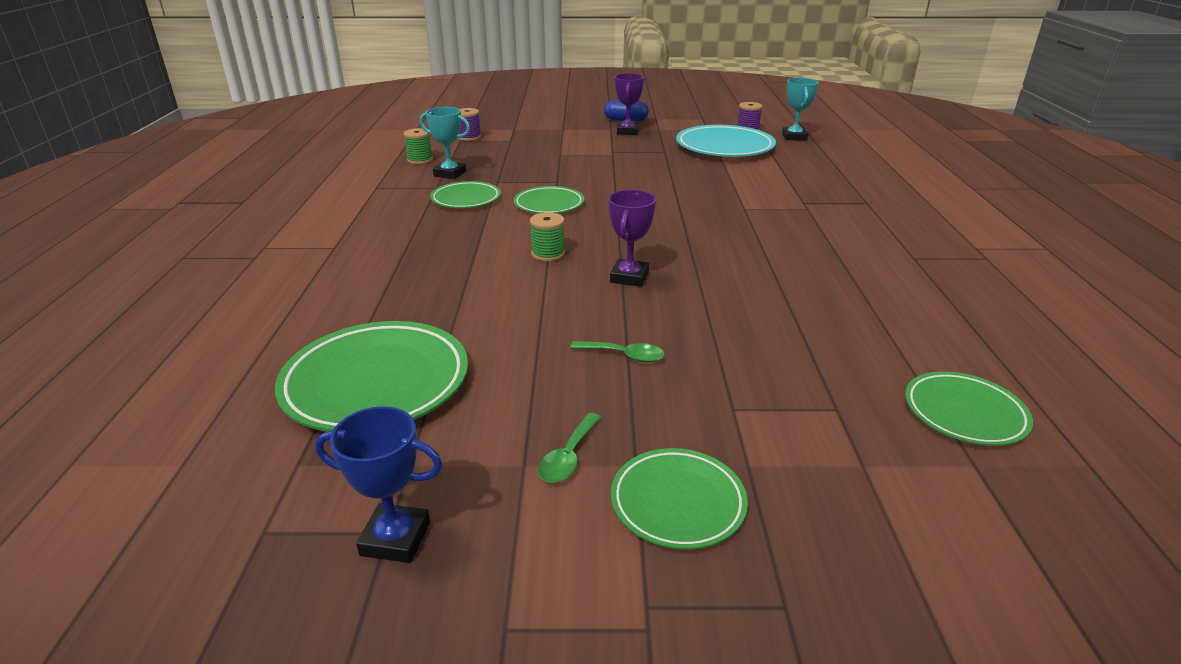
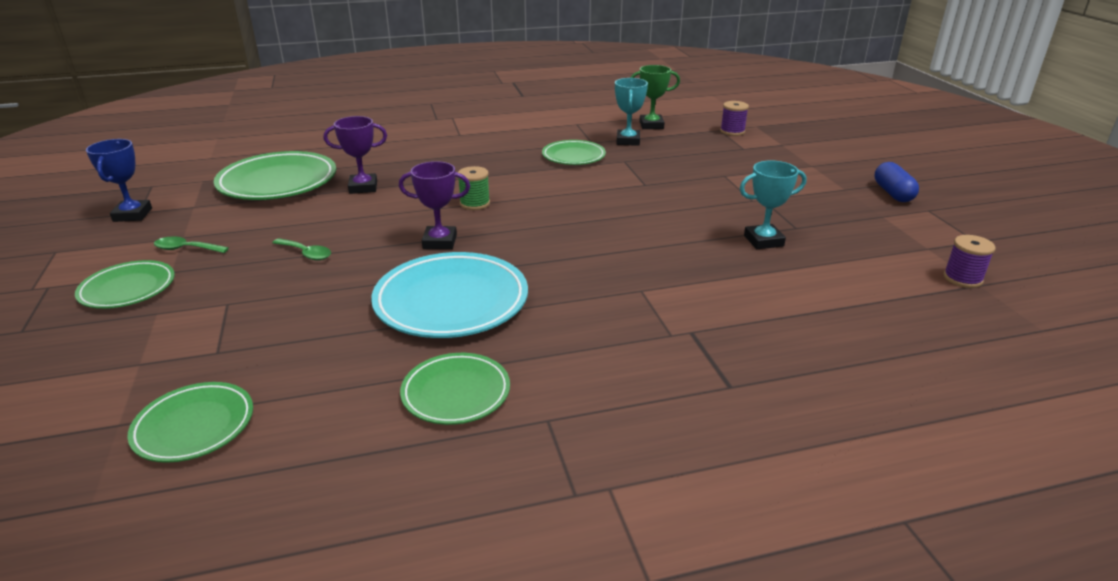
camera: 75 degrees right, 0 degrees up
green spool [403,128,433,164] -> green trophy [630,65,680,129]
green plate [514,186,584,213] -> green plate moved to [400,353,510,425]
green spoon [570,341,665,362] -> green spoon turned 60 degrees counterclockwise [272,238,331,261]
purple trophy [614,73,644,135] -> purple trophy moved to [324,116,387,194]
turquoise plate [676,125,776,157] -> turquoise plate moved to [371,252,528,338]
turquoise trophy [782,78,819,141] -> turquoise trophy moved to [740,160,806,249]

